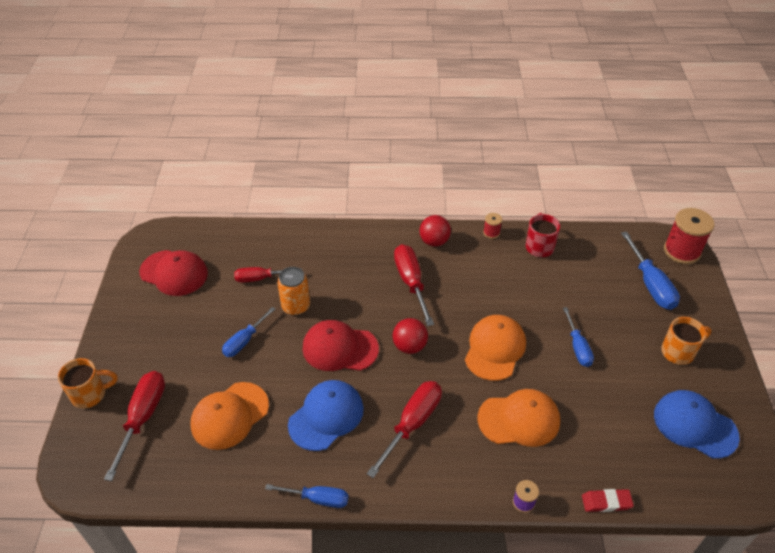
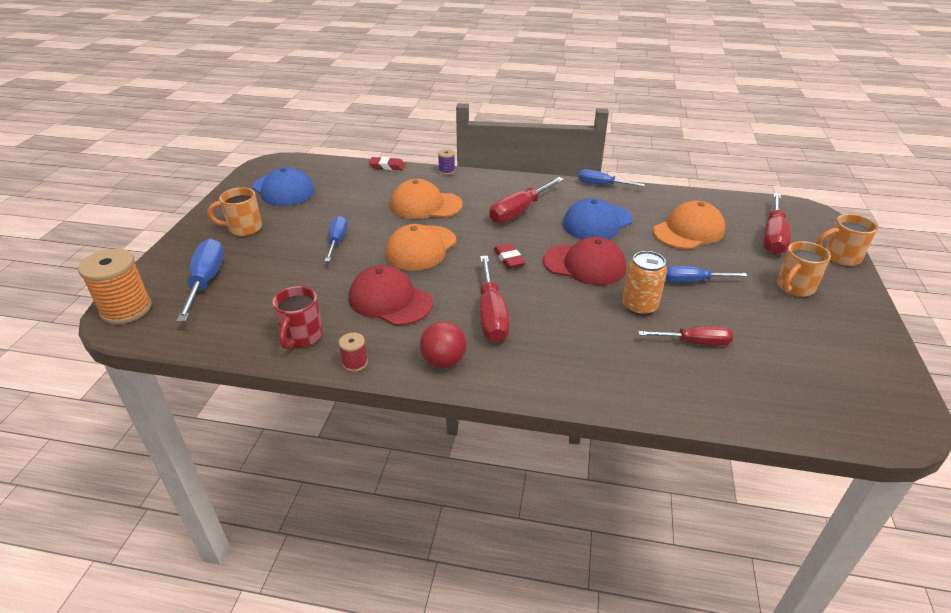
camera: 170 degrees left, 10 degrees down
red cap [139,250,208,296] -> red cap moved to [349,265,433,325]
blue screwdriver [222,307,275,357] -> blue screwdriver turned 135 degrees counterclockwise [665,266,747,283]
red ball [393,318,428,354] -> red eraser [494,243,526,269]
red spool [664,208,715,264] -> orange spool [78,249,152,324]
none -> orange mug [777,241,831,297]

